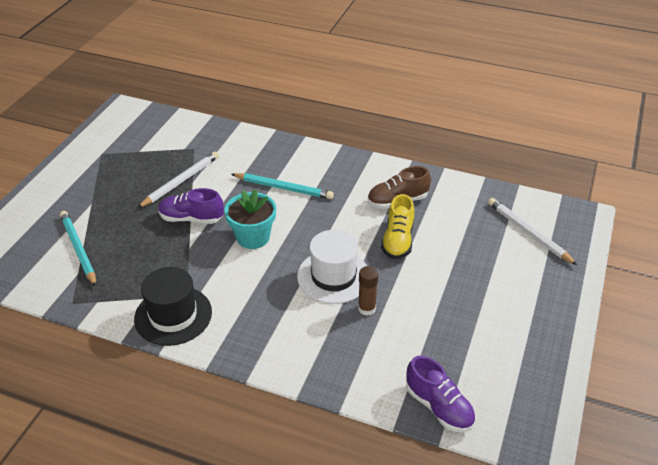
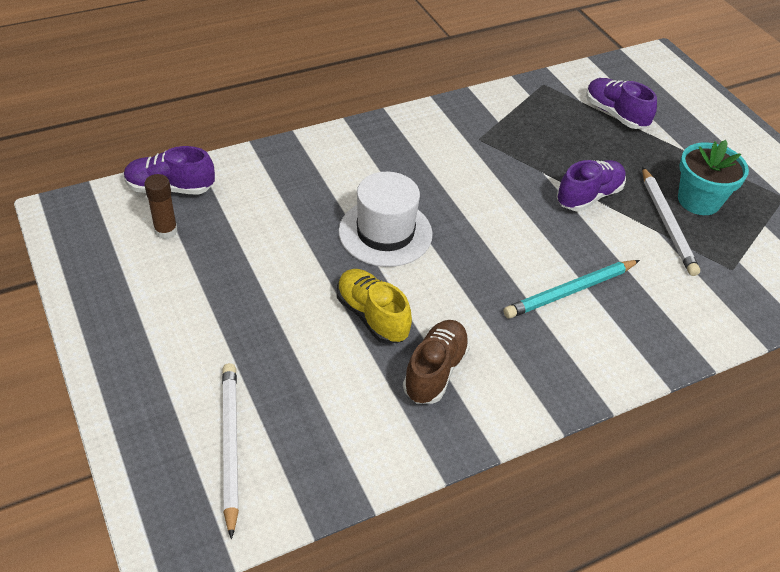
camera: 130 degrees right, 5 degrees up
turquoise pencil [60,211,96,287] -> purple shoe [586,78,657,129]
black hat [134,267,212,346] -> none
turquoise flower pot [224,189,276,249] -> turquoise flower pot moved to [678,140,749,215]
brown glue stick [358,266,378,316] -> brown glue stick moved to [144,174,178,239]
white pencil [488,198,577,265] -> white pencil turned 105 degrees counterclockwise [222,363,239,539]

